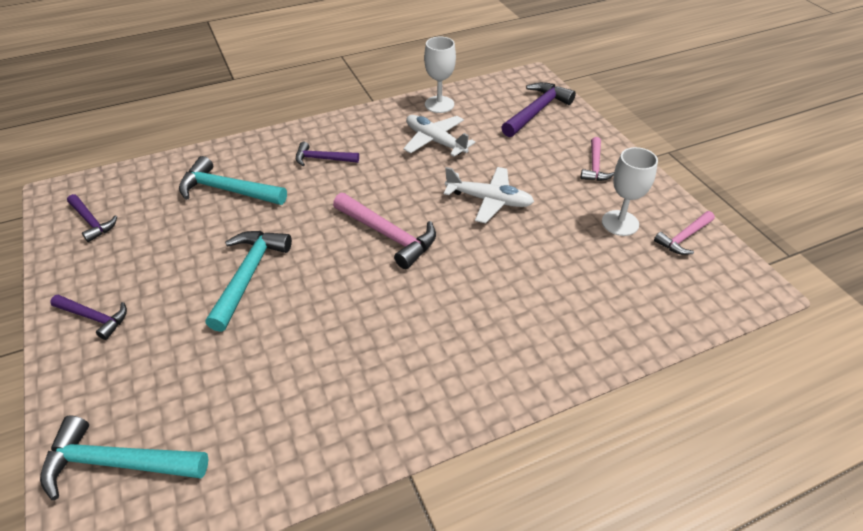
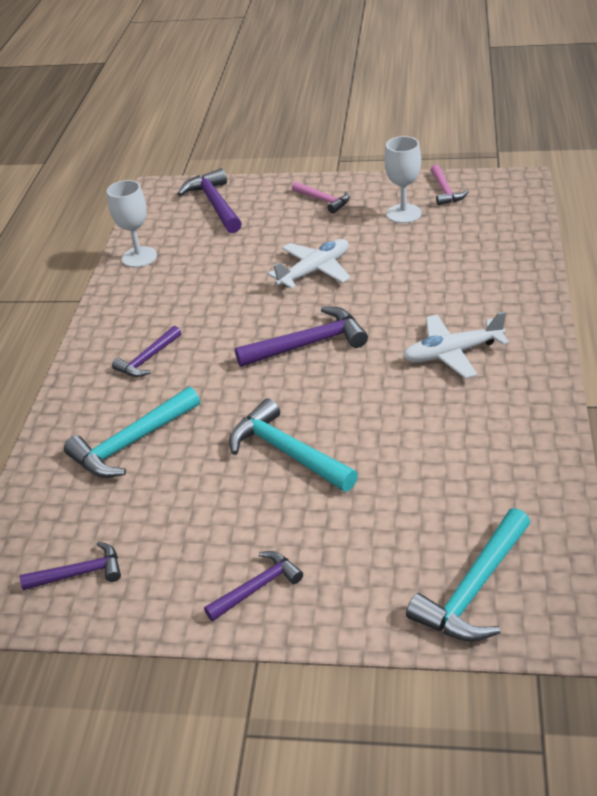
camera: 55 degrees left, 5 degrees down
pink hammer [333,193,436,269] -> purple hammer [235,306,368,367]
white plane [403,115,475,157] -> white plane moved to [403,311,509,379]

